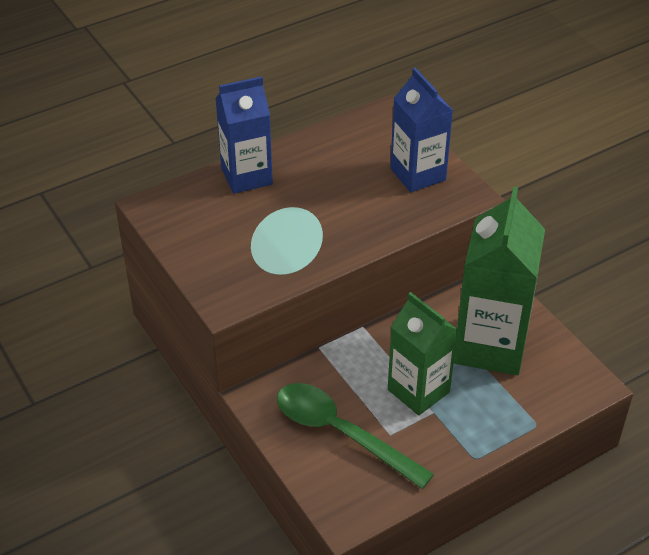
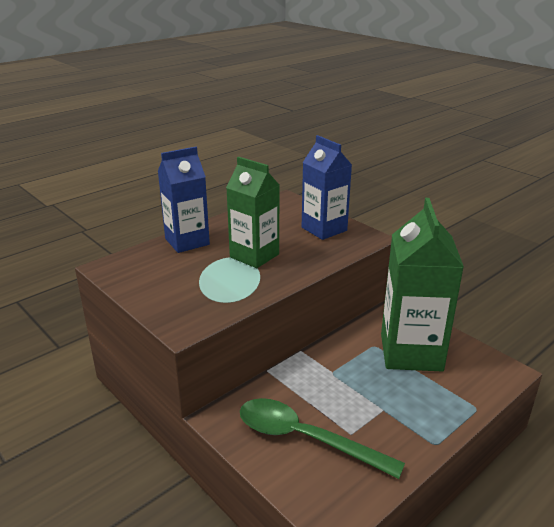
camera: 10 degrees left, 15 degrees down
green carton [388,292,458,415] -> green carton moved to [226,157,279,268]

